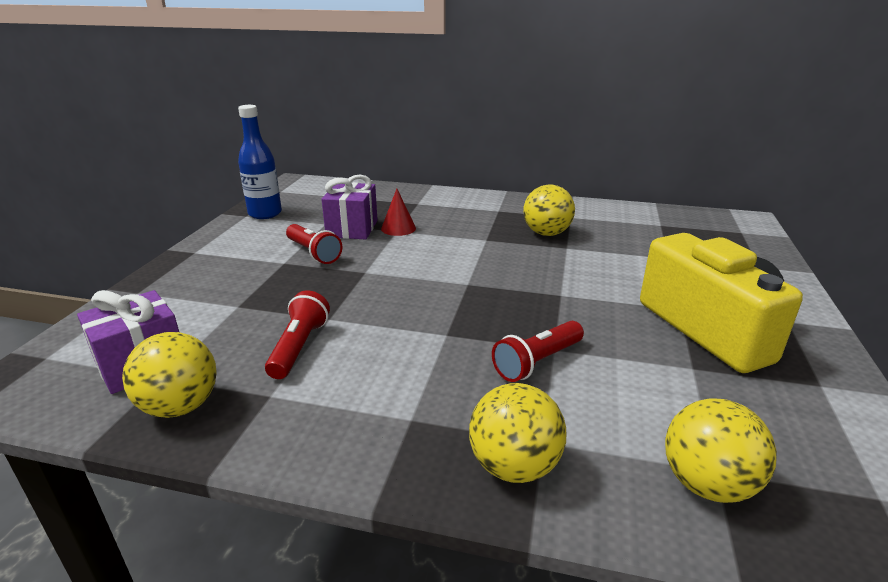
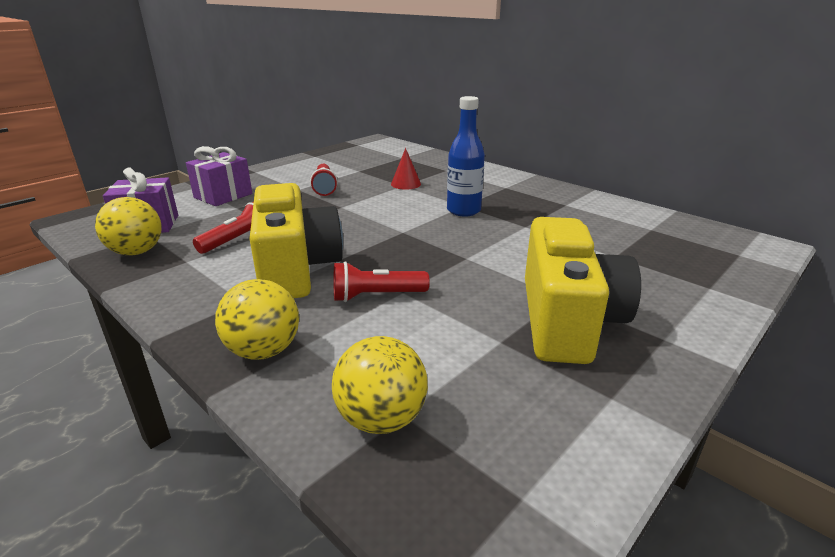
camera: 30 degrees right, 0 degrees up
blue bottle [238,105,282,219] -> blue bottle moved to [447,96,485,216]
purple gift [321,175,377,239] -> purple gift moved to [186,146,252,206]
yellow ball [523,184,575,236] -> none
none -> yellow camera [249,183,343,298]

